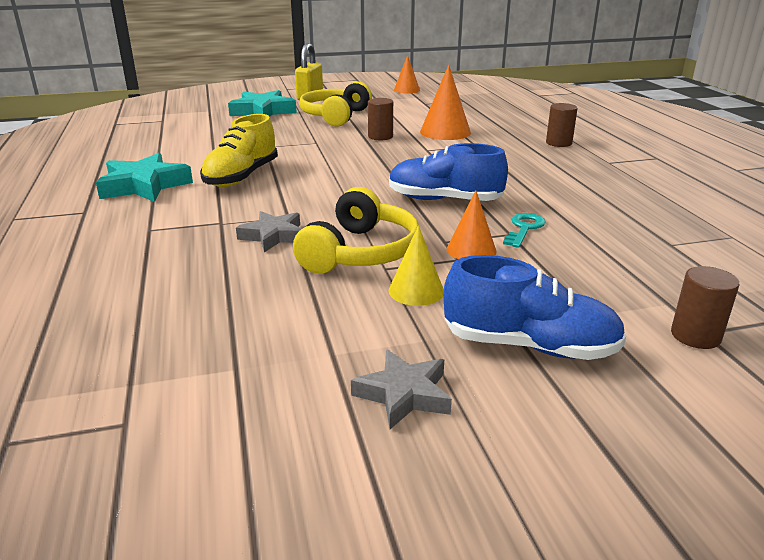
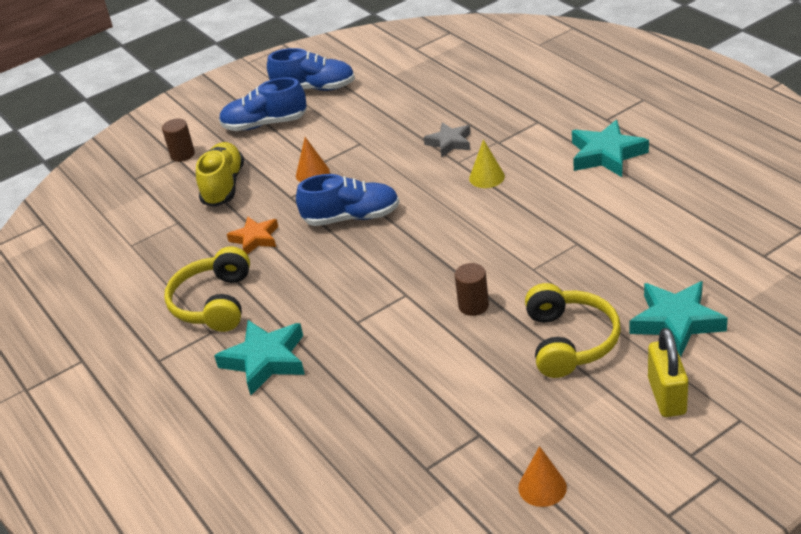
camera: 165 degrees right, 10 degrees up
yellow shoe [200,114,278,187] -> yellow shoe moved to [196,142,244,207]
yellow headphones [293,187,419,274] -> yellow headphones moved to [164,247,250,332]
grey star [351,350,452,429] -> blue shoe [267,48,355,91]
yellow cone [389,225,444,306] -> yellow cone moved to [469,139,505,188]
orange cone [420,65,471,140] -> none
turquoise key [503,213,546,248] -> none
brown cylinder [546,103,578,147] -> turquoise star [214,320,305,395]
none -> orange star [227,216,278,254]

